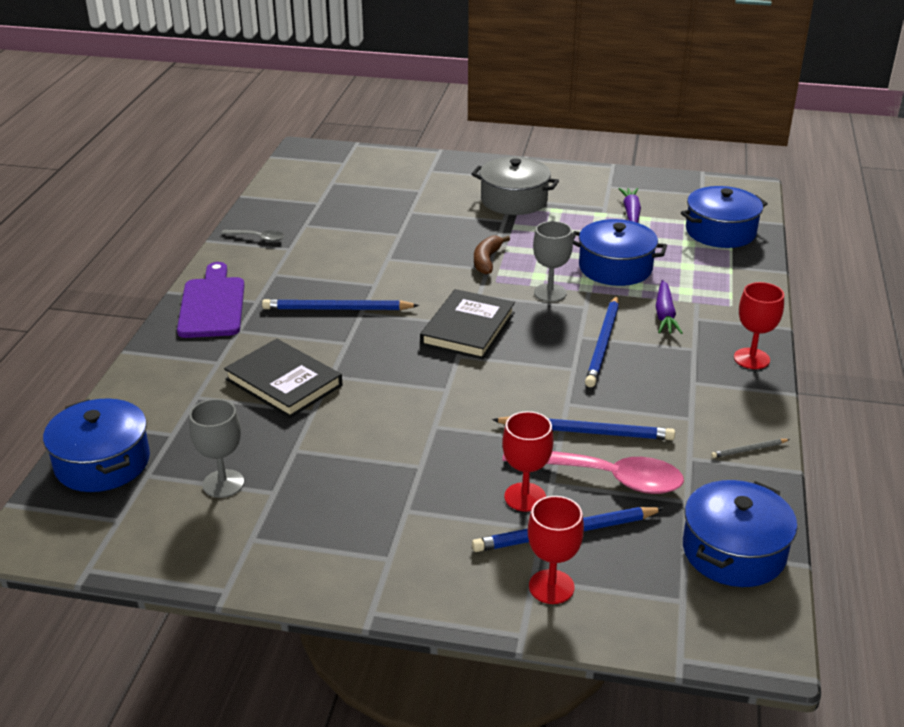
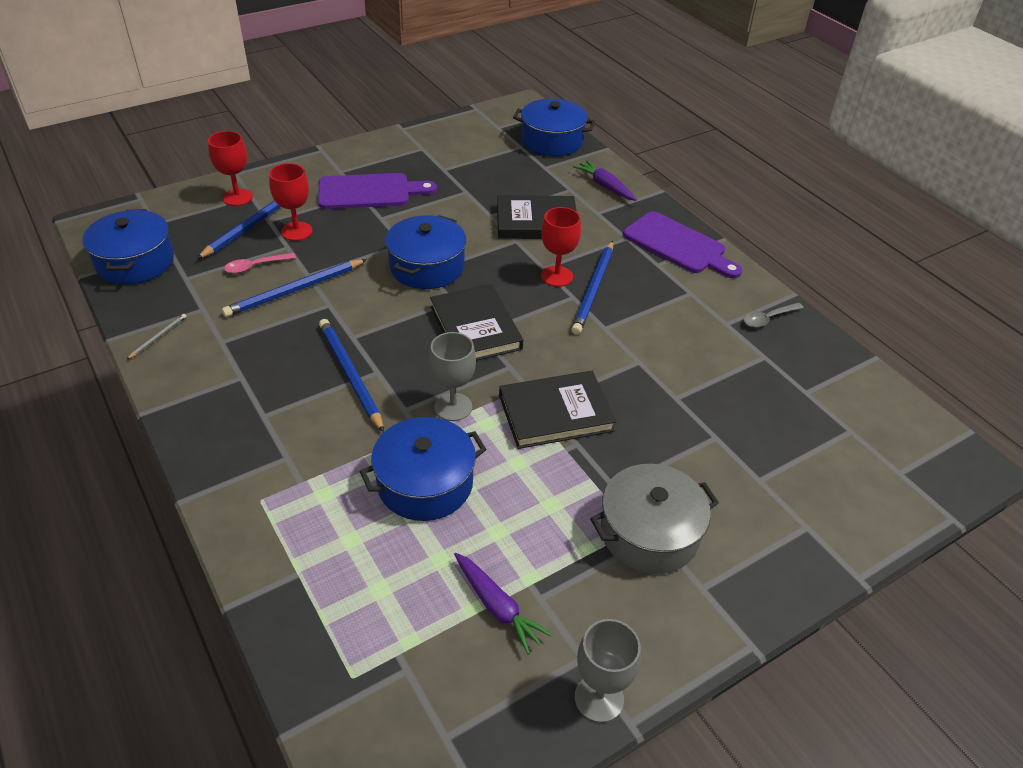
camera: 135 degrees right, 10 degrees up
grey goblet [189,399,244,498] -> grey goblet moved to [575,619,641,723]
blue pencil [262,299,419,310] -> blue pencil turned 150 degrees clockwise [572,240,613,335]
brown banana [474,236,510,275] -> black book [499,371,616,449]
pink spoon [502,451,684,494] -> pink spoon [224,253,296,274], size x0.49
purple carrot [656,280,683,334] -> purple carrot moved to [573,160,637,201]
blue pot [681,186,768,248] -> blue pot moved to [385,215,466,289]
red goblet [734,282,784,369] -> red goblet moved to [541,207,581,287]
none -> purple cutting board [318,173,437,209]

